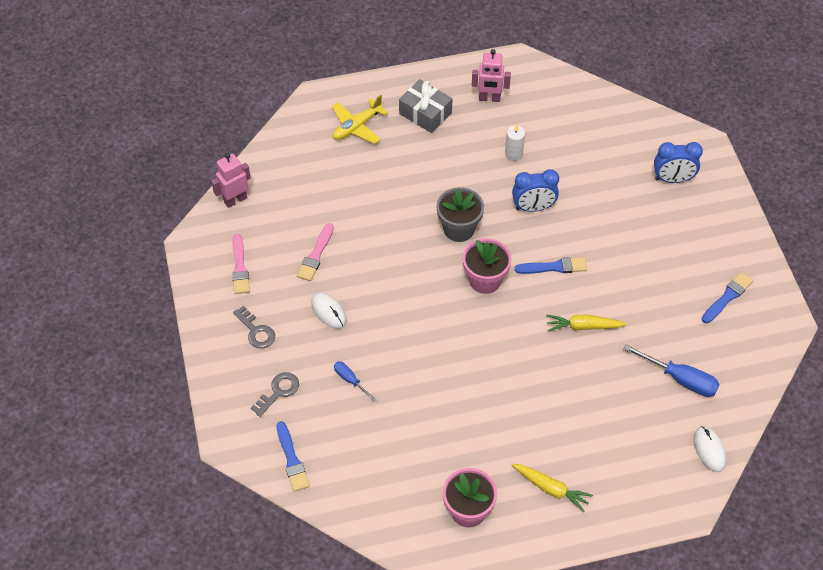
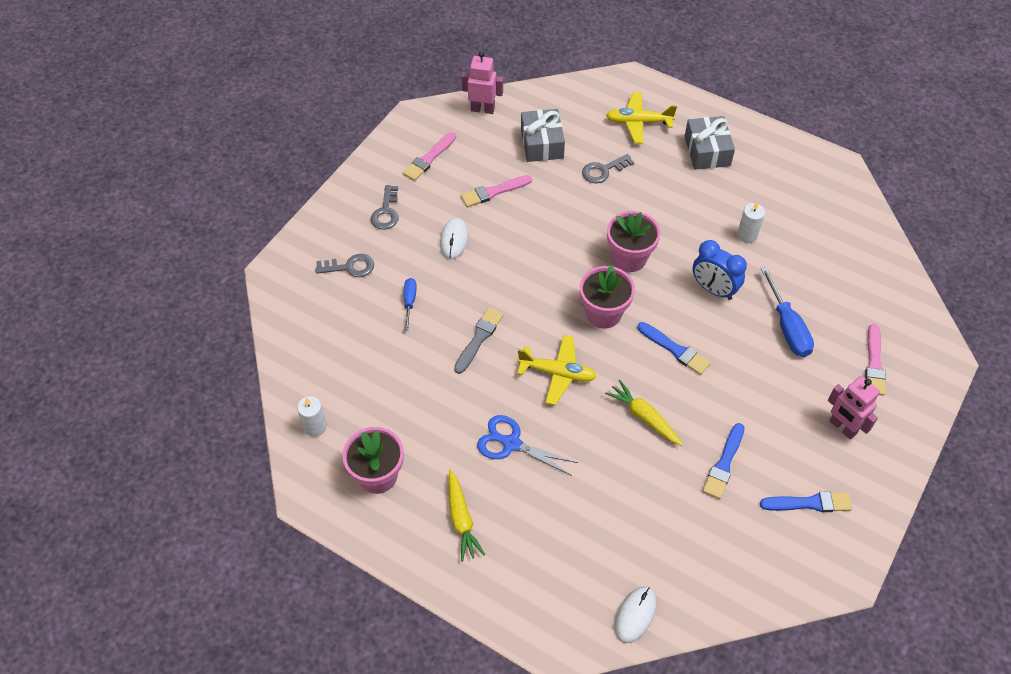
camera: 45 degrees right, 0 degrees up
blue brush [276,421,310,492] -> blue brush moved to [702,423,745,499]
grey flower pot [436,187,484,242] -> pink flower pot [607,211,661,272]
pink robot [472,49,511,102] -> pink robot moved to [828,376,880,439]
blue screwdriver [623,344,720,397] -> blue screwdriver moved to [760,266,814,357]
blue clock [654,142,703,183] -> pink brush [865,324,886,396]
none -> white candle [297,396,327,437]
none -> grey brush [454,307,504,374]
none -> blue scissors [477,415,578,476]
none -> yellow plane [517,335,597,405]
none -> grey gift [521,109,565,162]
none -> grey key [582,154,634,183]

